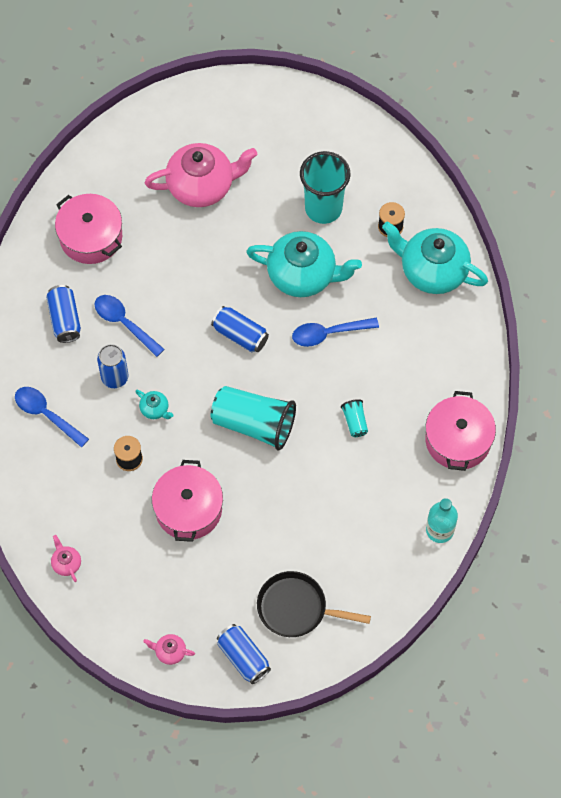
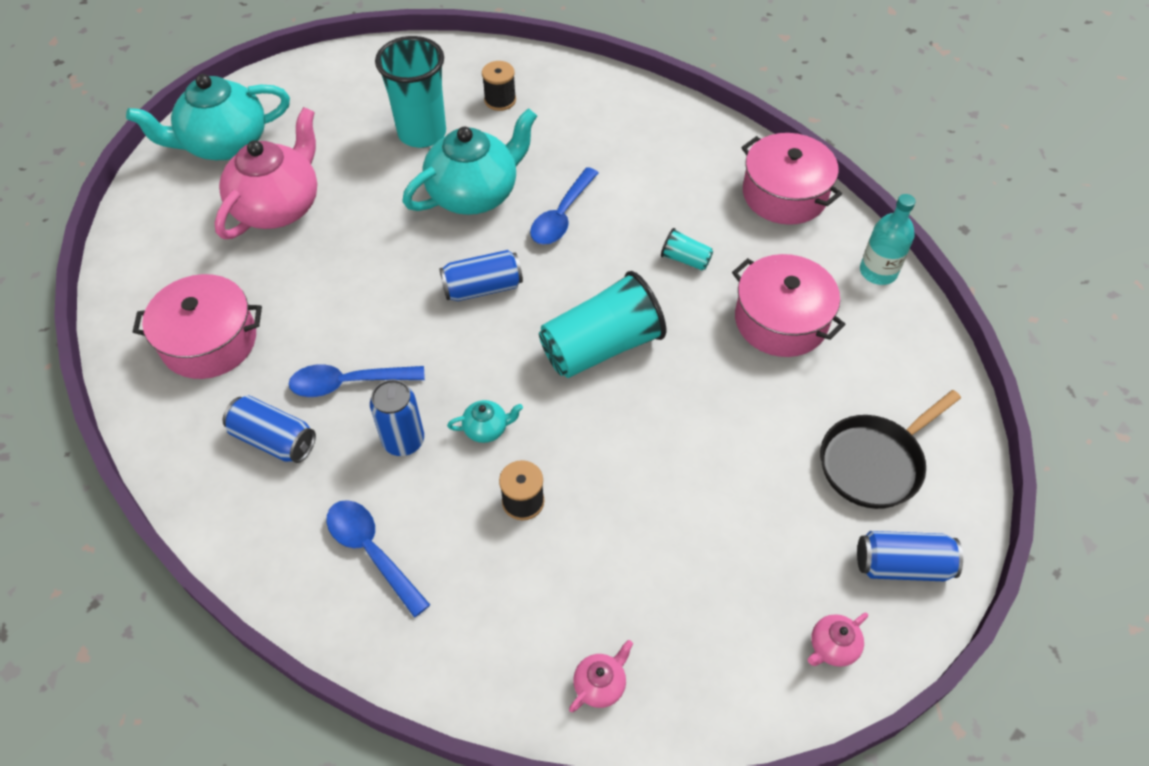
camera: 50 degrees left, 10 degrees down
blue spoon [15,387,89,448] -> blue spoon turned 60 degrees clockwise [326,500,430,618]
pink teapot [51,535,81,582] -> pink teapot turned 120 degrees clockwise [569,640,633,712]
pink pot [152,460,223,542] -> pink pot moved to [732,254,845,357]
turquoise teapot [382,222,488,294] -> turquoise teapot moved to [126,74,290,160]

